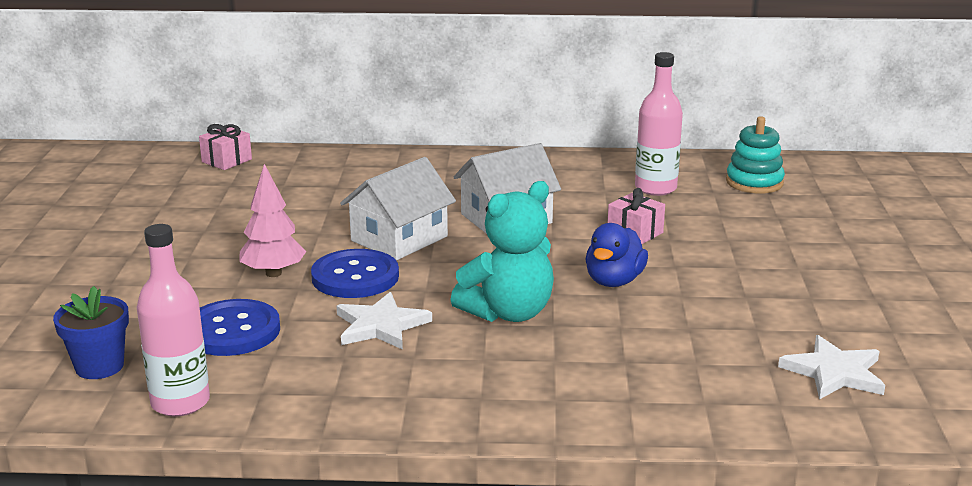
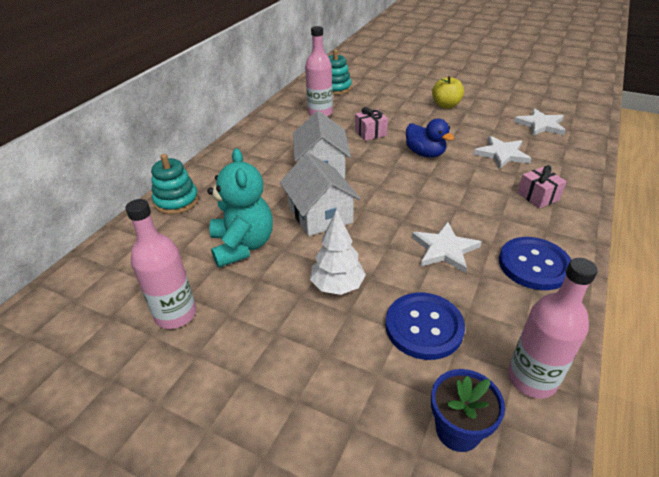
camera: 65 degrees left, 15 degrees up
pink gift [199,124,252,170] -> pink gift moved to [517,165,567,208]
pink tree [239,164,306,277] -> white tree [310,209,366,295]
blue button [311,249,399,298] -> blue button moved to [499,237,571,290]
turquoise teddy bear [450,181,554,322] -> turquoise teddy bear moved to [207,148,273,268]
none -> pink bottle [126,199,196,329]
none -> turquoise stacking toy [151,154,199,214]
none -> yellow apple [432,76,464,109]
none -> white star [473,136,532,169]

